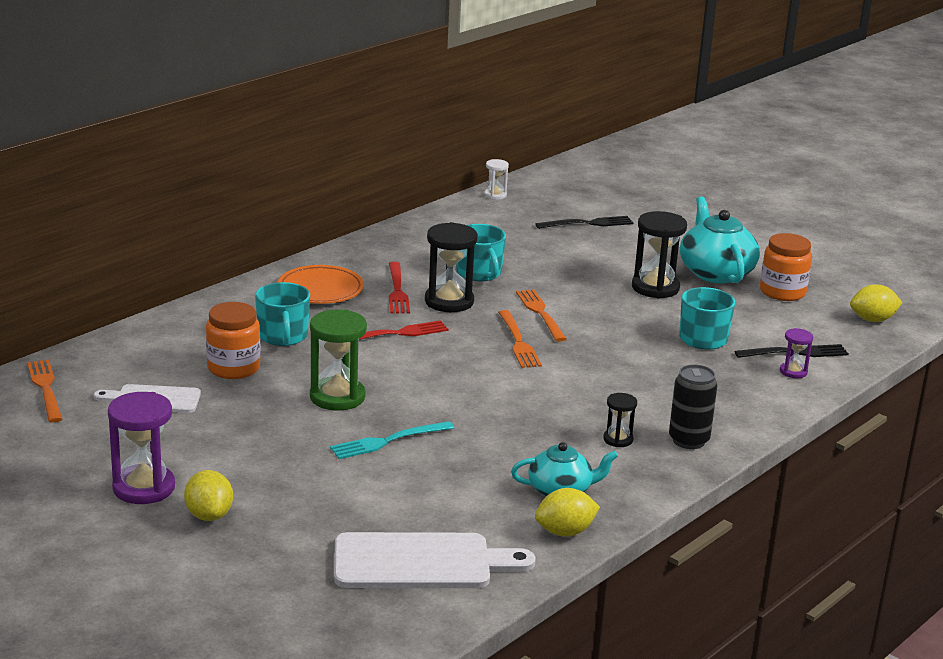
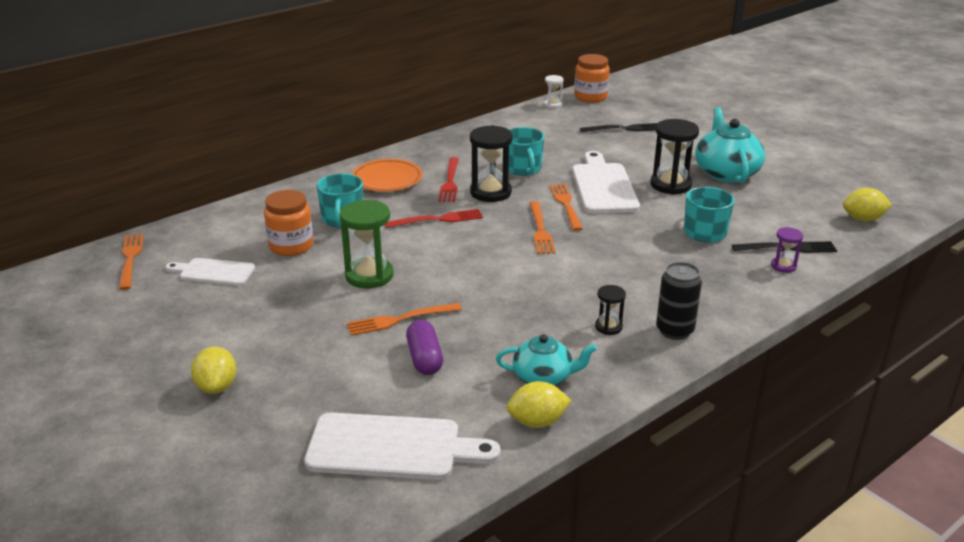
camera: 10 degrees right, 5 degrees up
purple hourglass [108,392,175,504] -> none
turquoise fork [330,421,454,459] -> orange fork [347,303,462,336]
orange jar [760,233,812,301] -> orange jar moved to [574,54,610,103]
none -> purple capsule [406,320,443,375]
none -> white cutting board [572,151,640,214]

